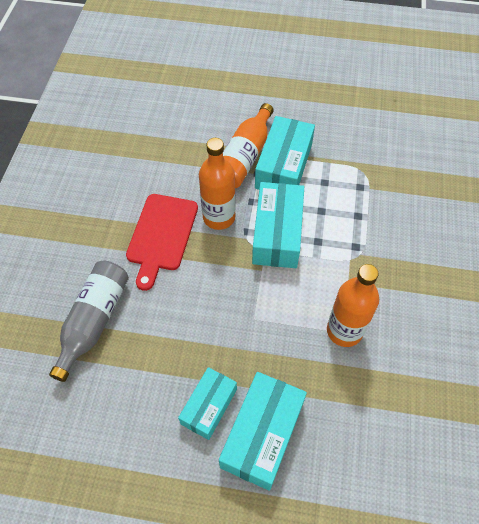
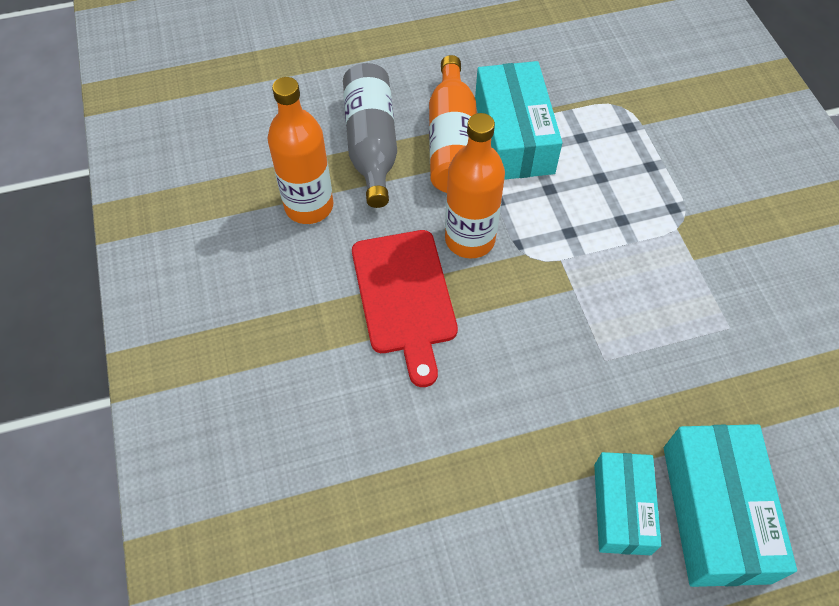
camera: 25 degrees left, 0 degrees up
grey bottle [49,261,129,382] -> grey bottle moved to [343,63,397,208]
turquoise box [252,182,304,268] -> none
orange bottle [327,264,379,347] -> orange bottle moved to [268,77,333,224]

